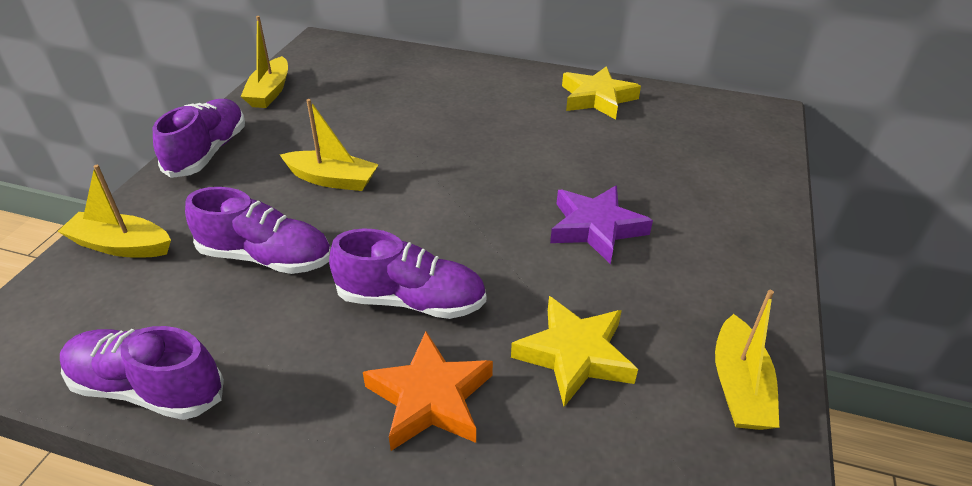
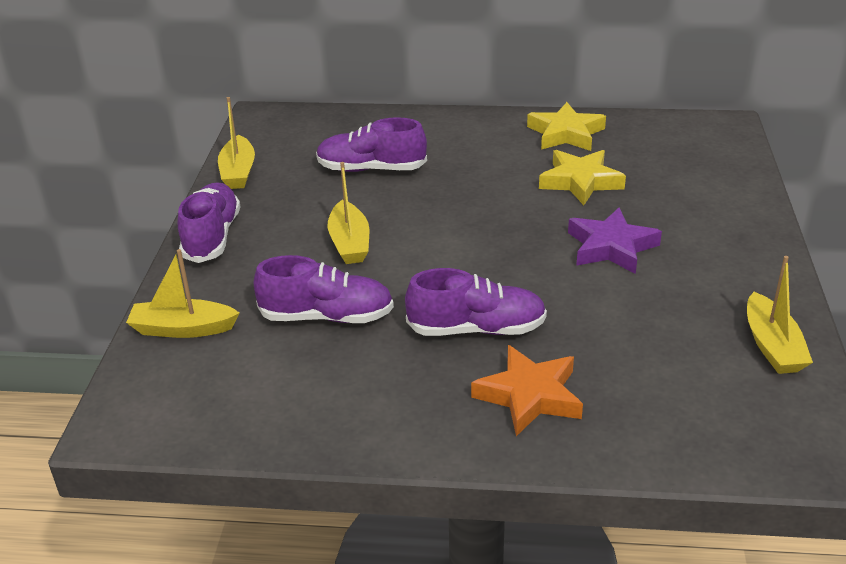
camera: 10 degrees left, 5 degrees down
purple shoe [60,326,224,420] -> purple shoe moved to [316,117,427,172]
yellow boat [280,99,379,191] -> yellow boat turned 75 degrees clockwise [328,162,369,264]
yellow star [511,296,638,407] -> yellow star moved to [539,150,626,205]

